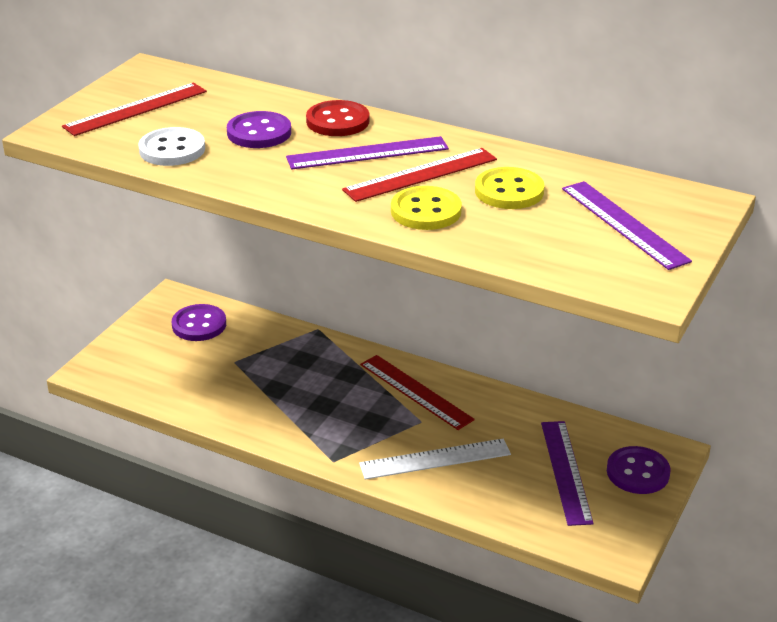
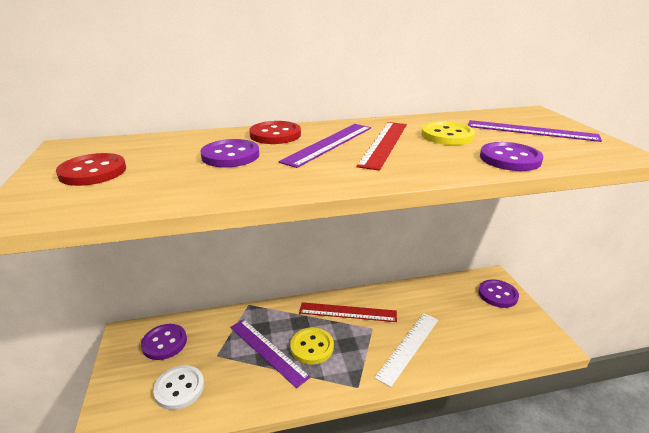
camera: 40 degrees left, 5 degrees down
red ruler [62,83,207,136] -> red button [56,153,126,186]
white button [138,127,205,166] -> white button moved to [153,365,204,410]
yellow button [391,186,462,230] -> yellow button moved to [290,328,334,365]
purple ruler [541,421,594,526] -> purple ruler moved to [230,319,311,388]
none -> purple button [480,142,543,171]

